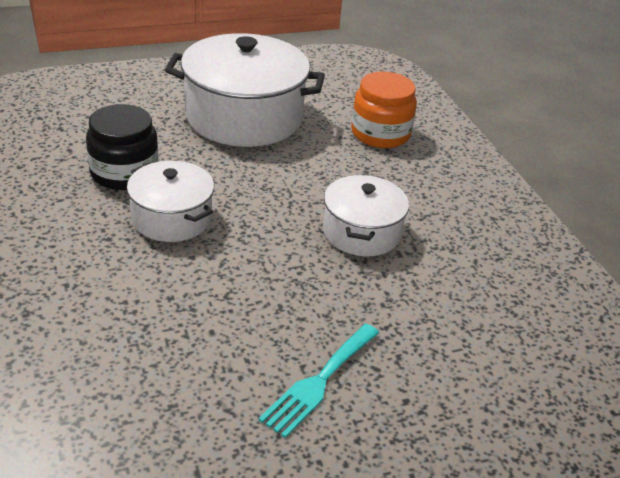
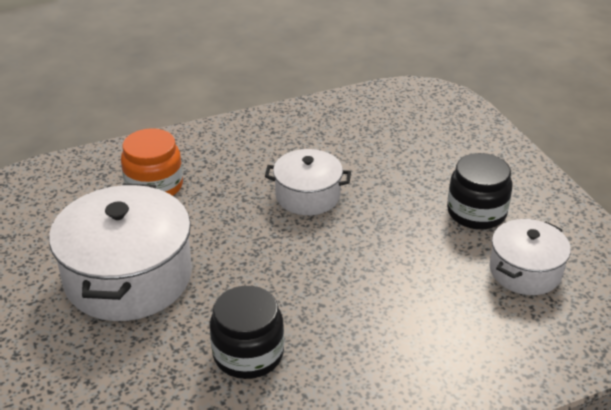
camera: 90 degrees left, 0 degrees up
white pot [127,161,214,242] -> white pot moved to [490,219,571,295]
turquoise fork [258,324,379,438] -> black jar [447,153,513,230]

